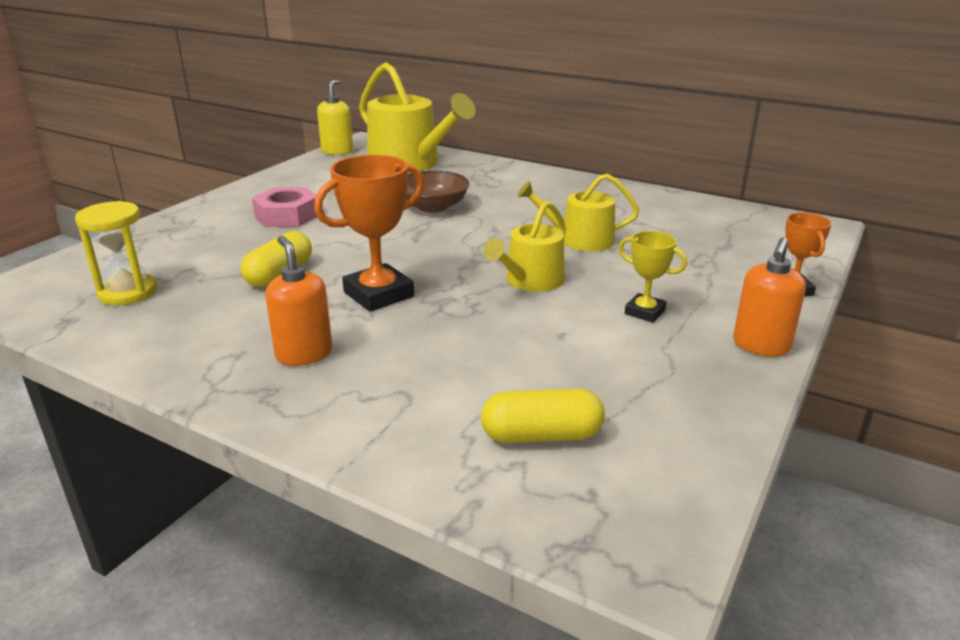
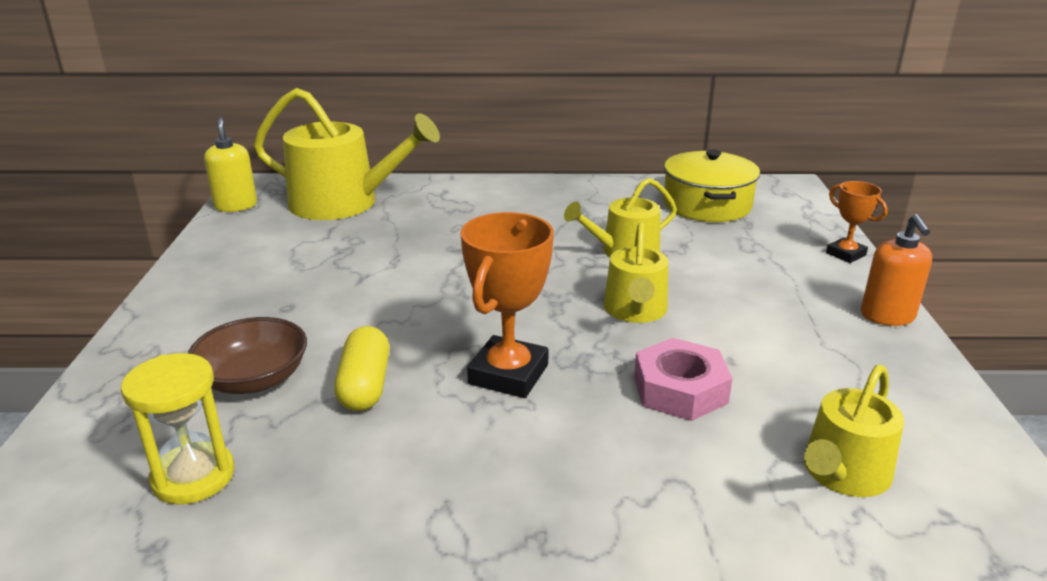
camera: 30 degrees left, 0 degrees up
pink nut [252,187,317,227] -> pink nut moved to [634,338,733,421]
orange soap dispenser [265,236,332,366] -> none
brown bowl [406,170,469,213] -> brown bowl moved to [188,317,307,394]
yellow capsule [481,388,605,443] -> yellow watering can [804,365,904,497]
yellow trophy [619,231,687,322] -> none
none -> yellow pot [663,150,760,222]

